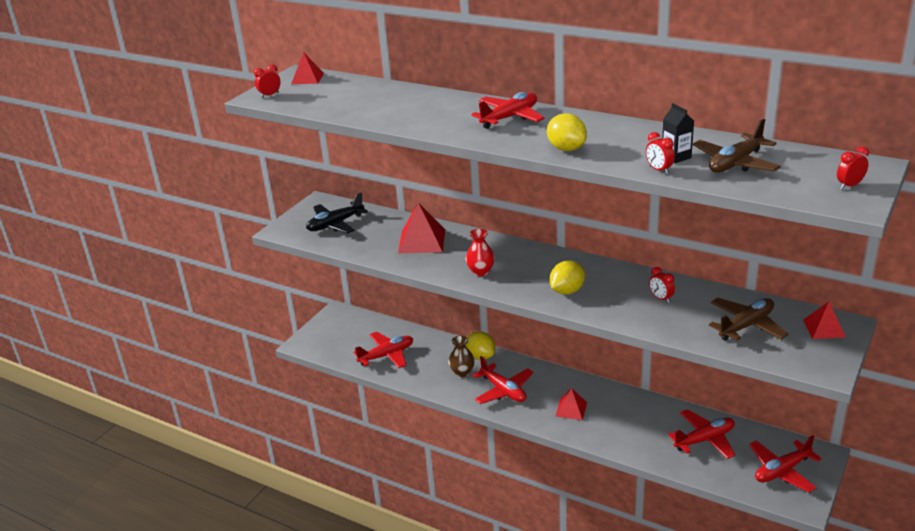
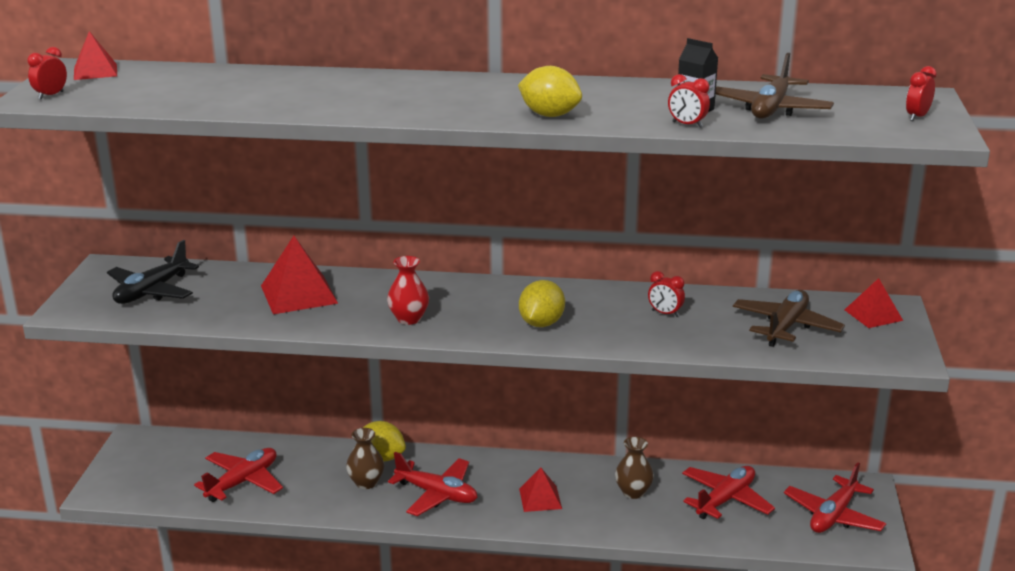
camera: 25 degrees left, 5 degrees down
red plane [471,92,545,129] -> none
none -> brown vase [615,437,654,499]

